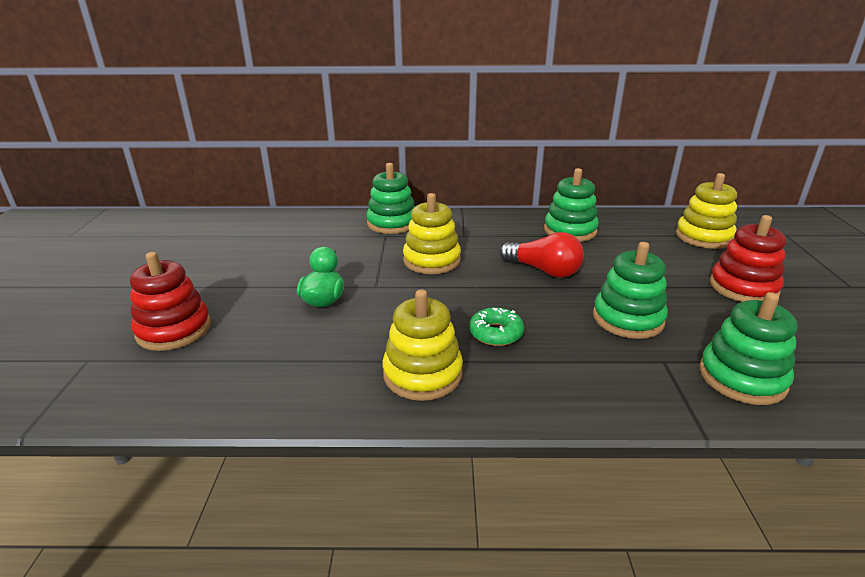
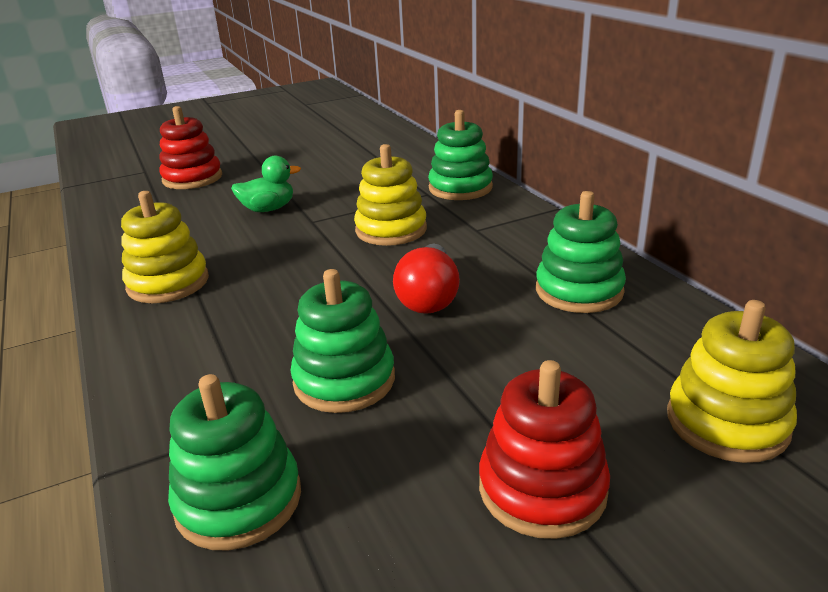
camera: 65 degrees right, 0 degrees up
green donut [469,307,524,346] -> none

